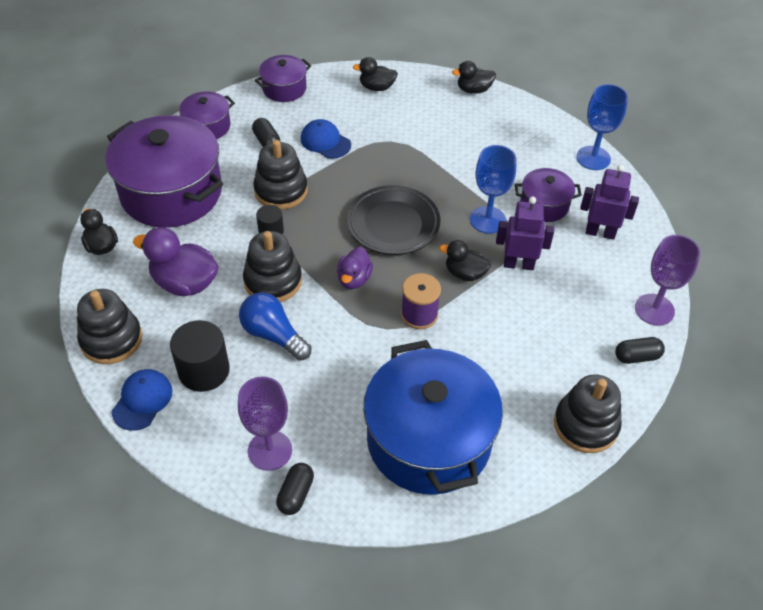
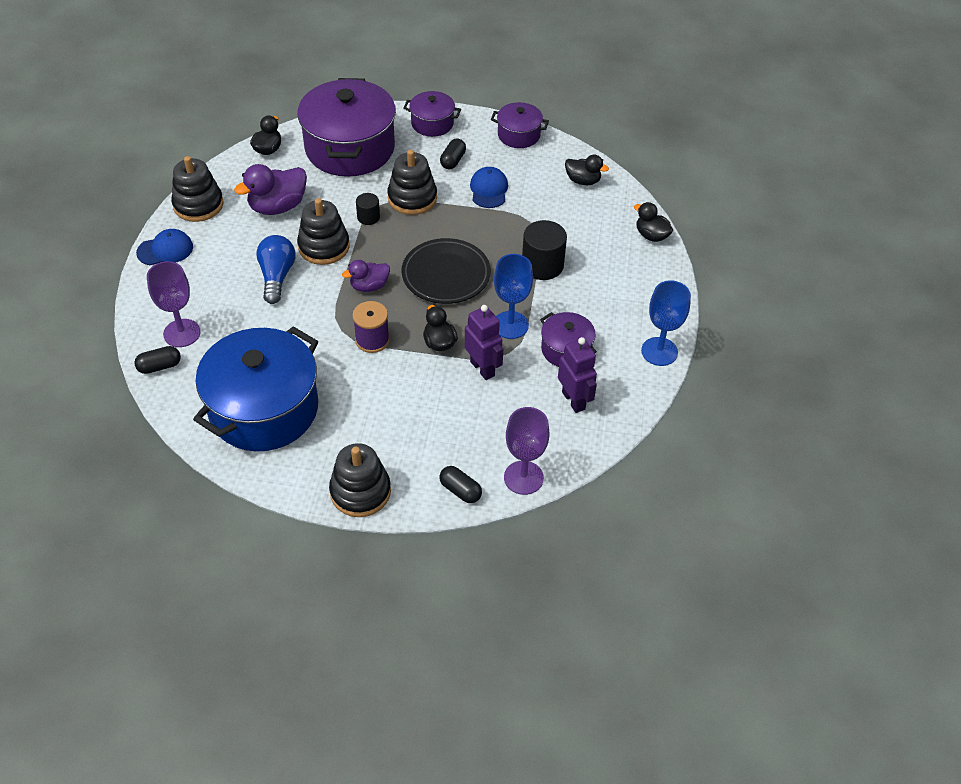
camera: 50 degrees right, 0 degrees up
purple duck [133,227,219,296] -> purple duck turned 105 degrees counterclockwise [234,164,307,215]
black cylinder [170,320,230,392] -> black cylinder moved to [522,220,567,280]
black duck [353,57,398,91] -> black duck turned 150 degrees clockwise [565,155,609,185]

